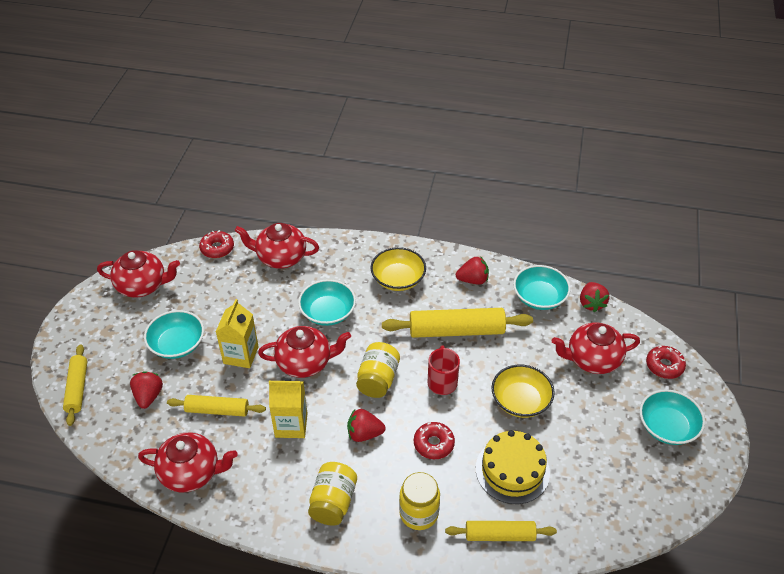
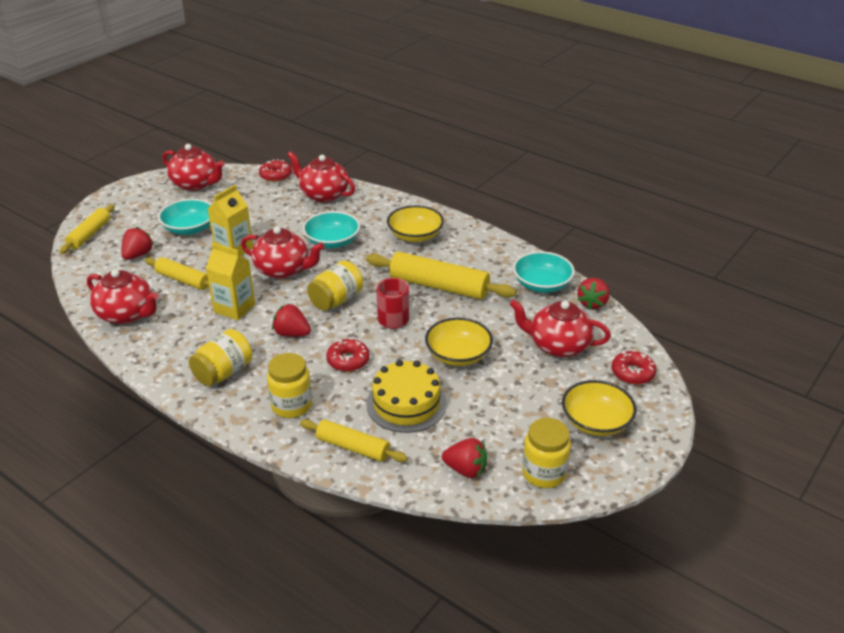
camera: 25 degrees right, 10 degrees down
red strawberry [456,256,489,285] -> red strawberry moved to [442,438,487,478]
turquoise bowl [640,389,705,445] -> yellow bowl [562,380,636,436]
none -> yellow jar [522,418,571,488]

